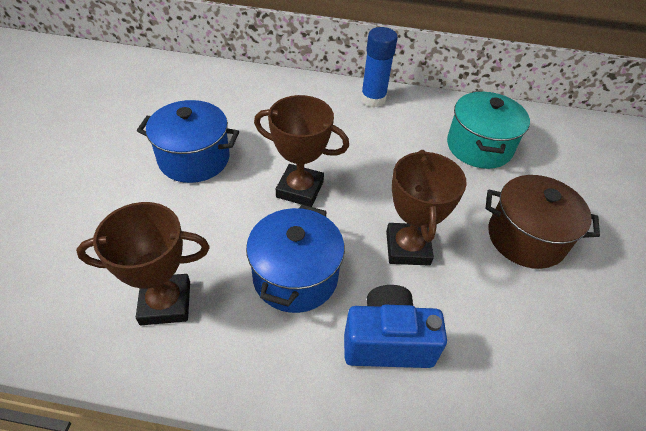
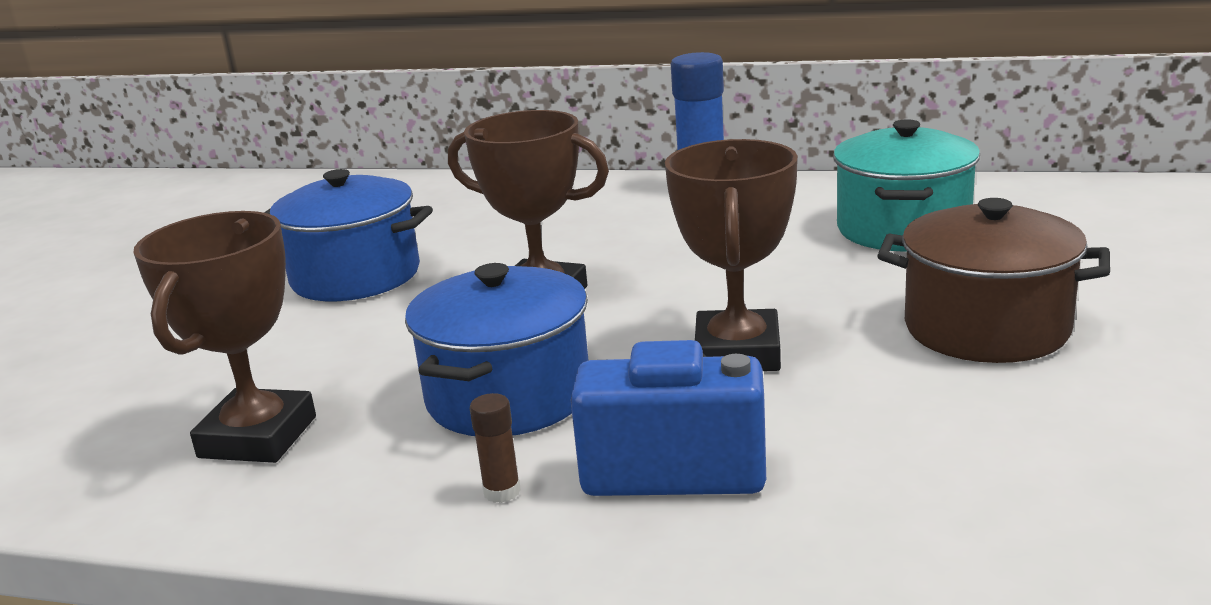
camera: 10 degrees right, 25 degrees down
brown trophy [76,202,209,325] -> brown trophy turned 75 degrees counterclockwise [134,211,316,463]
none -> brown glue stick [470,393,521,503]

